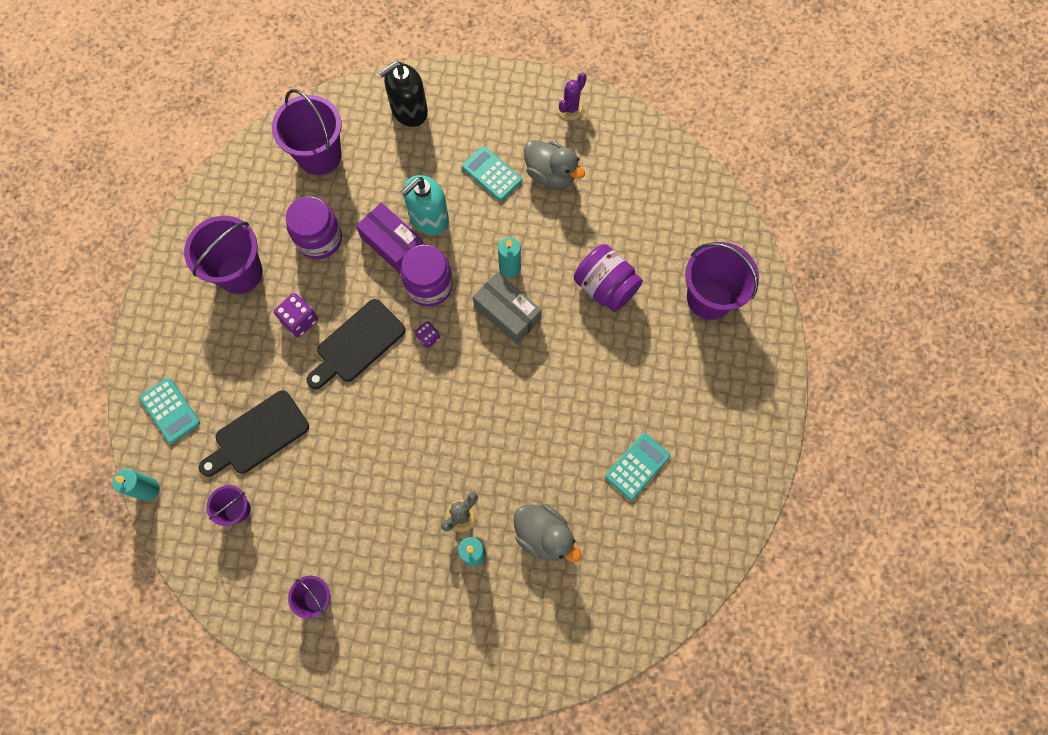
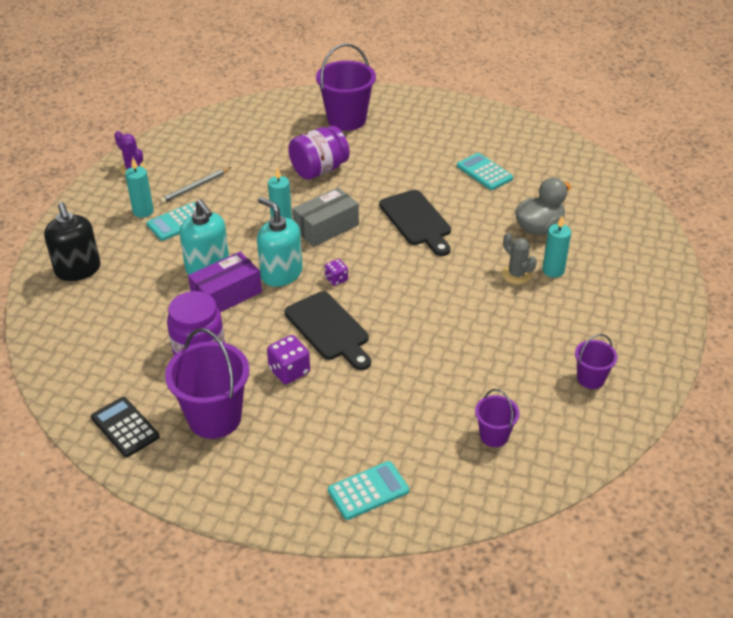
camera: 80 degrees left, 30 degrees down
turquoise candle [113,469,160,501] -> turquoise candle moved to [125,158,154,218]
black cutting board [199,390,309,477] -> black cutting board moved to [379,190,451,256]
purple bucket [272,89,342,175] -> none
purple jar [401,245,453,307] -> turquoise soap dispenser [257,197,303,287]
grey duck [524,140,585,188] -> grey pencil [160,167,232,203]
none -> black calculator [91,397,160,457]

